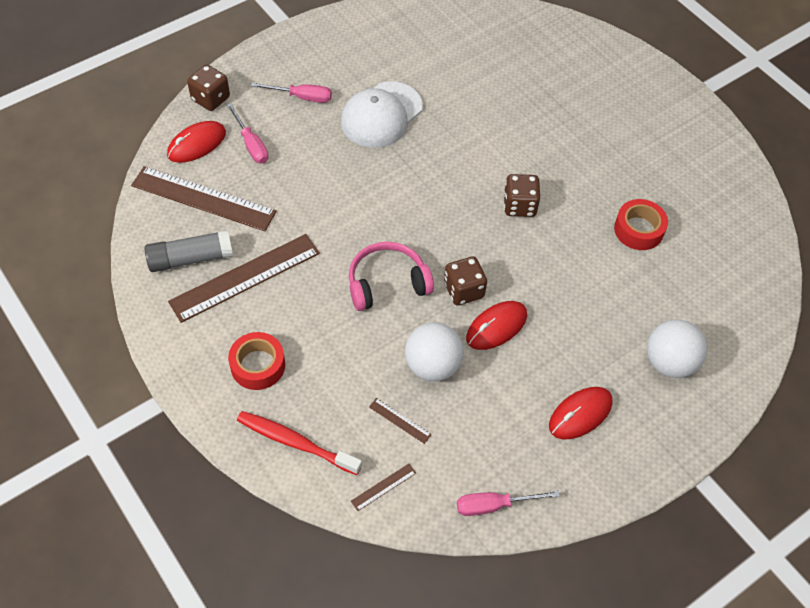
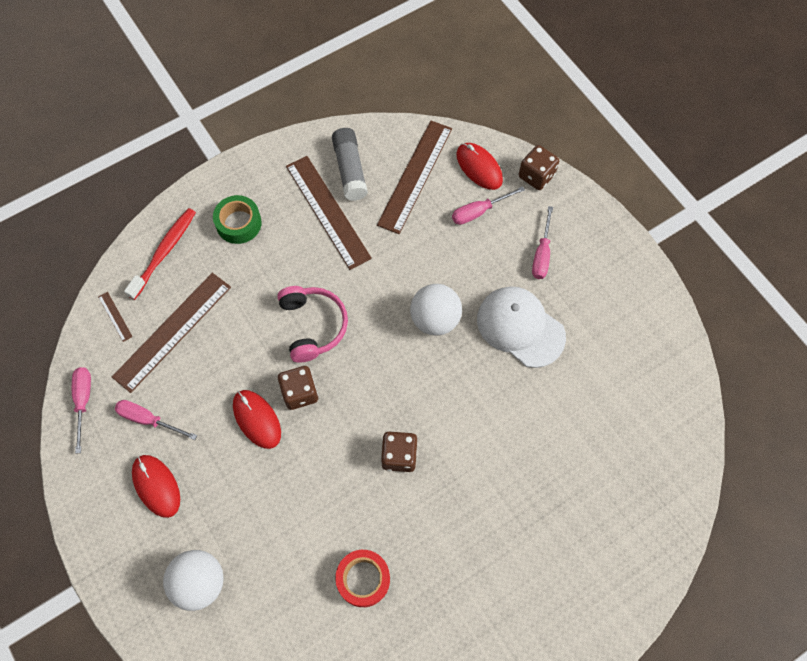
camera: 95 degrees right, 10 degrees up
red tape [228,332,285,390] -> green tape [213,195,262,244]
brown ruler [369,398,432,444] -> brown ruler [112,273,231,393], size x2.47
white ball [405,322,464,381] -> white ball moved to [410,284,462,336]
none -> pink screwdriver [115,400,197,440]

